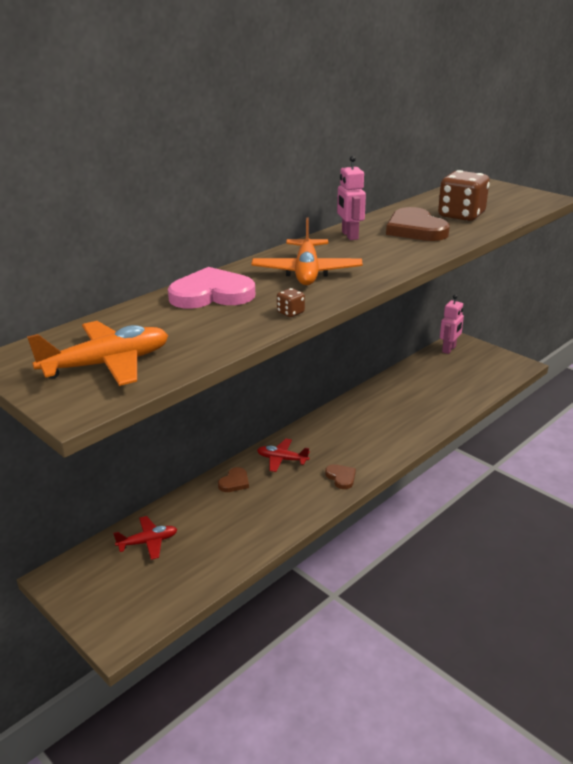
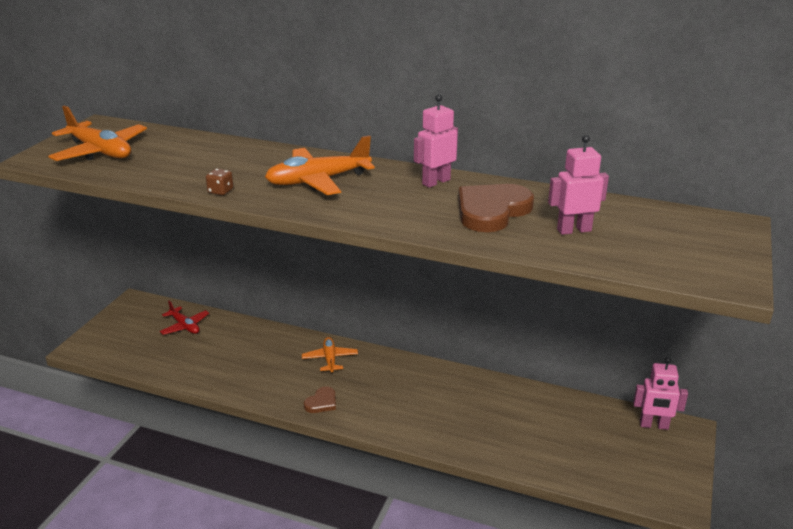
camera: 65 degrees right, 0 degrees up
pink heart [168,267,255,309] -> none
brown heart [218,467,249,492] -> none
red plane [257,439,310,472] -> orange plane [302,337,358,374]
brown dice [438,170,490,221] -> pink robot [548,135,609,235]

